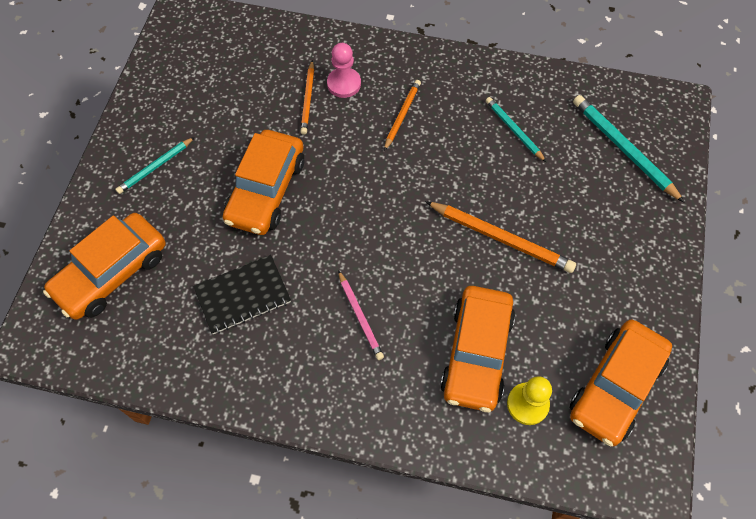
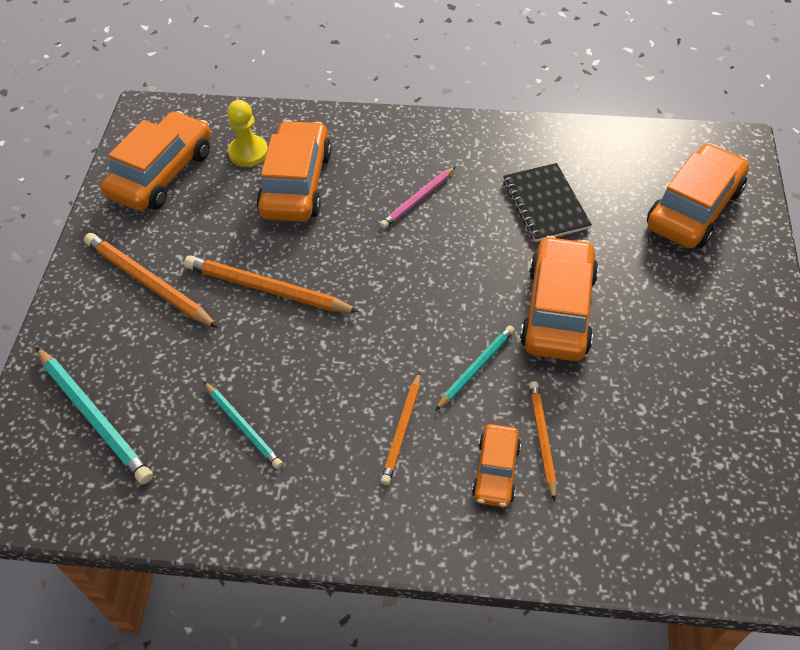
camera: 175 degrees right, 10 degrees down
turquoise pencil [115,137,195,194] -> turquoise pencil moved to [435,325,515,411]
black notebook [193,255,291,334] -> black notebook turned 75 degrees counterclockwise [503,163,592,242]
pink pawn [327,43,361,98] -> orange car [472,424,521,507]
pink pencil [338,270,384,360] -> pink pencil turned 105 degrees counterclockwise [380,167,455,229]
none -> orange pencil [84,233,218,328]

